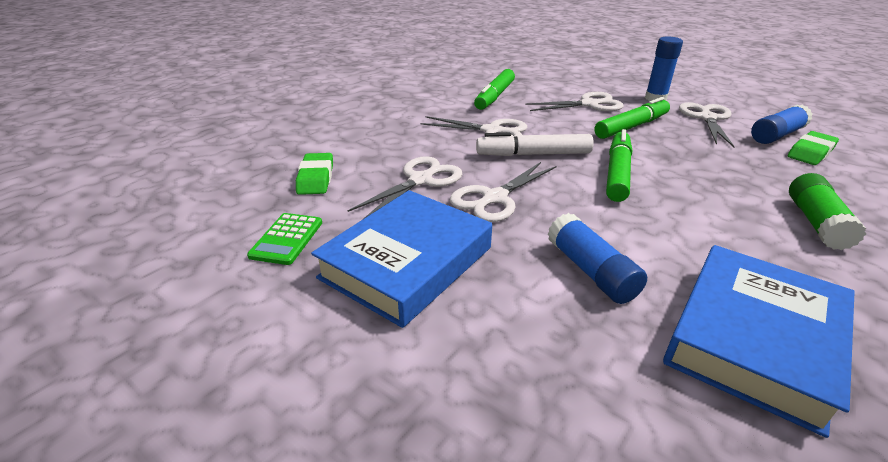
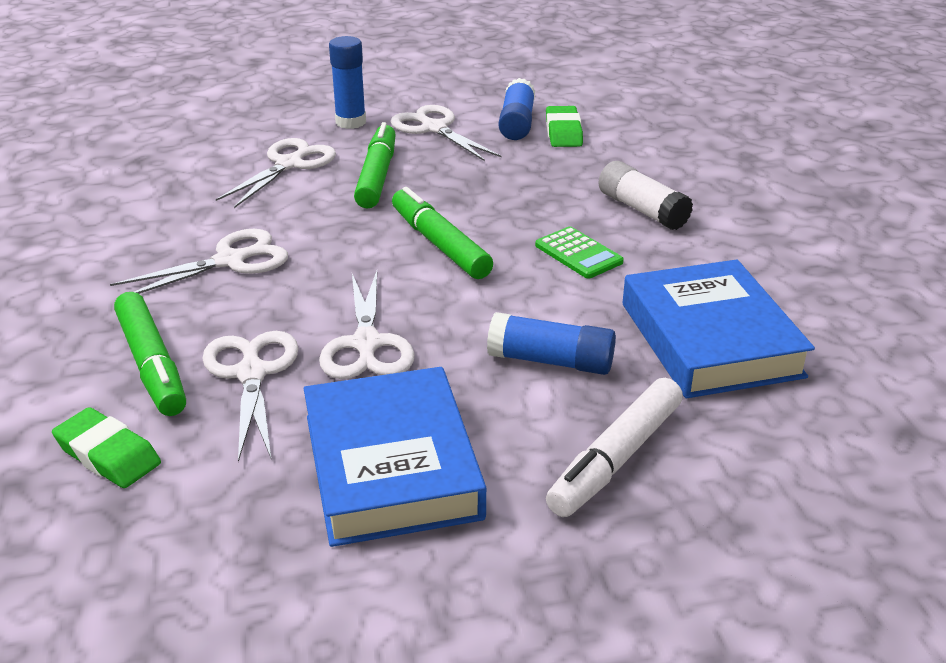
camera: 50 degrees left, 0 degrees up
green calculator [247,213,322,265] -> green calculator moved to [535,227,624,279]
green marker [474,69,515,110] -> green marker moved to [114,292,186,416]
white marker [476,133,594,156] -> white marker moved to [546,378,683,517]
green glue stick [789,173,866,250] -> white glue stick [598,161,693,230]

